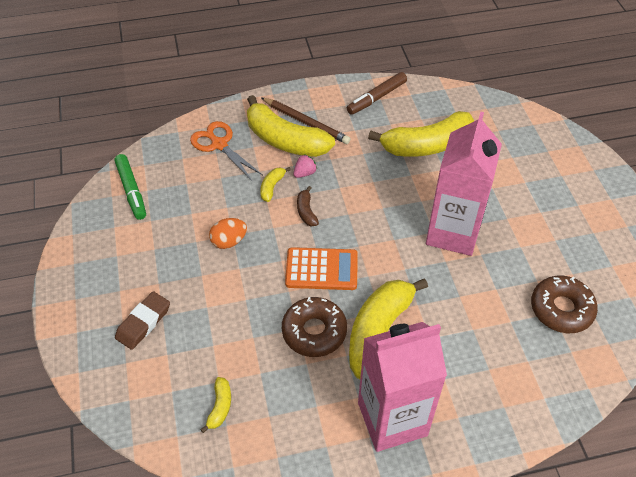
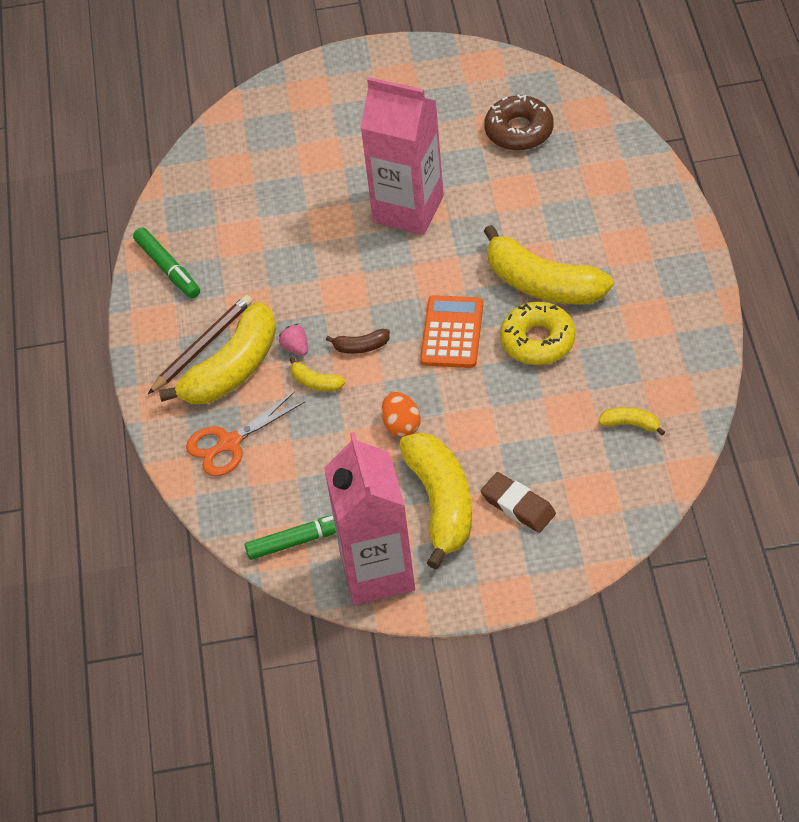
camera: 80 degrees left, 0 degrees up
brown donut [282,297,347,357] -> yellow donut [500,302,576,365]
brown marker [347,72,407,115] -> green marker [133,227,200,298]
pink carton [358,322,447,452] -> pink carton moved to [324,432,415,605]
yellow banana [368,111,474,157] -> yellow banana moved to [399,432,472,569]

